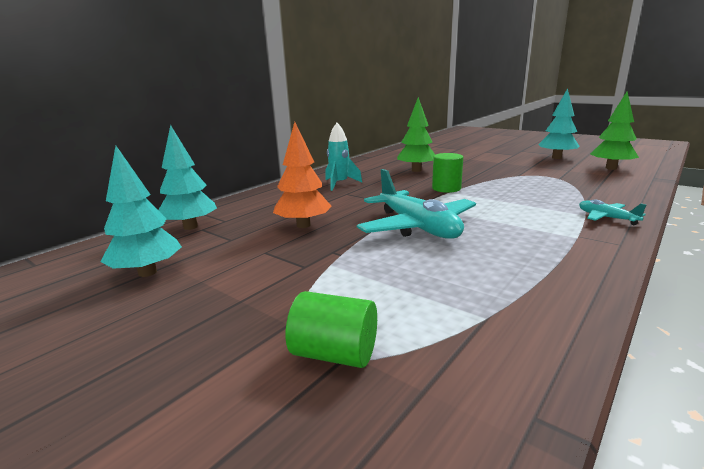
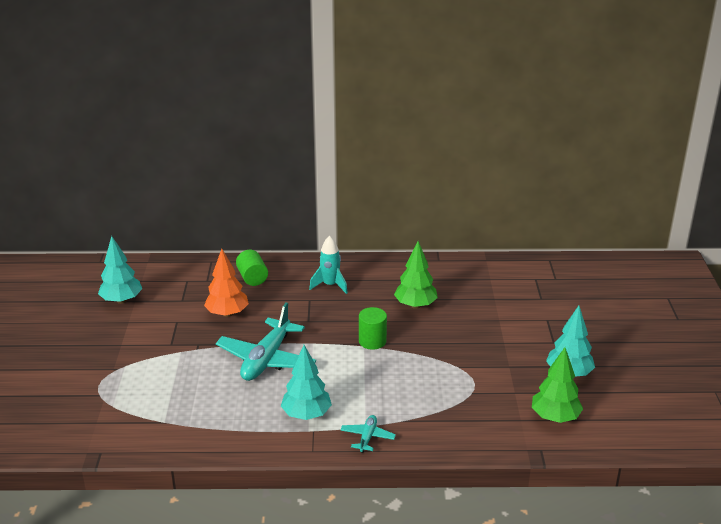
camera: 50 degrees right, 10 degrees up
turquoise tree [158,125,217,230] -> turquoise tree moved to [281,345,332,420]
green cylinder [286,291,377,368] -> green cylinder moved to [236,250,268,286]

